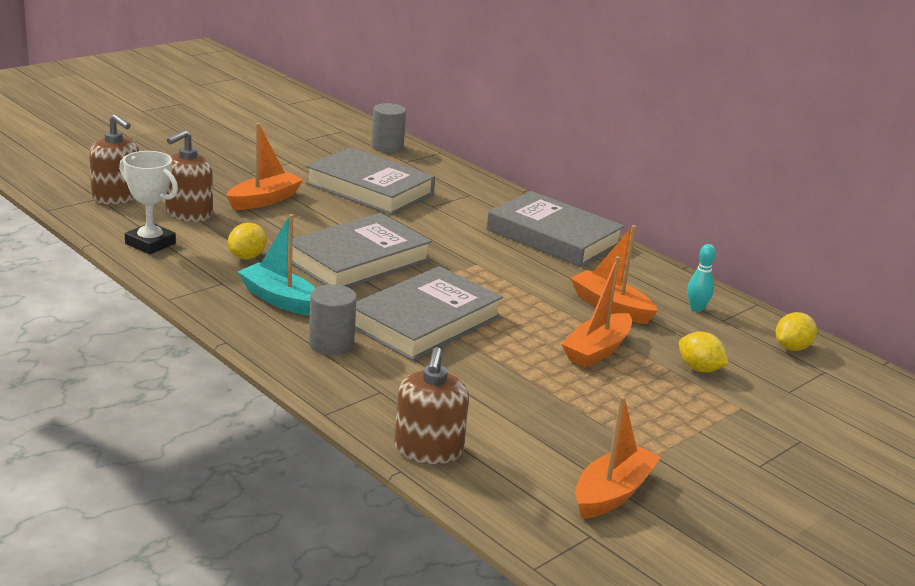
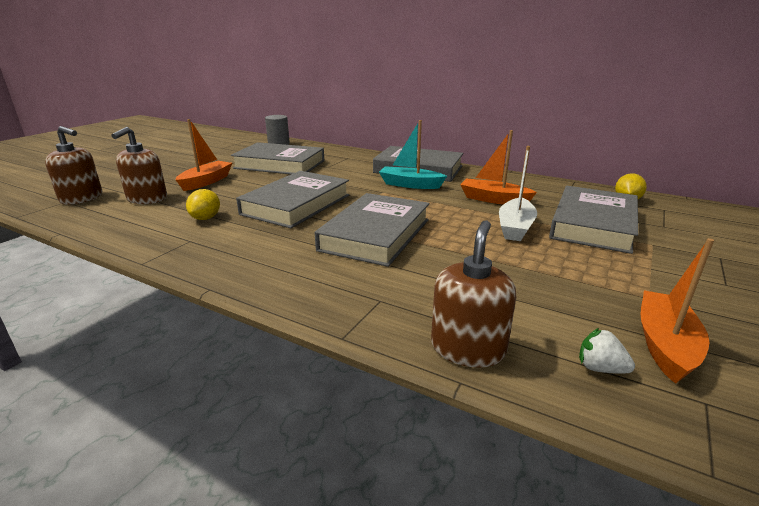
camera: 15 degrees left, 0 degrees up
white trophy [119,151,178,254] -> none
turquoise boat [237,214,315,316] -> turquoise boat moved to [379,120,447,189]
grey cylinder [309,284,357,356] -> none
brown soap dispenser [394,347,469,464] -> brown soap dispenser turned 150 degrees counterclockwise [431,220,516,367]
orange boat [561,256,632,368] -> white boat [499,146,537,241]
yellow lemon [679,332,729,372] -> grey book [549,186,638,254]
turquoise bowling pin [687,244,716,312] -> none
none -> white strawberry [579,328,635,374]

